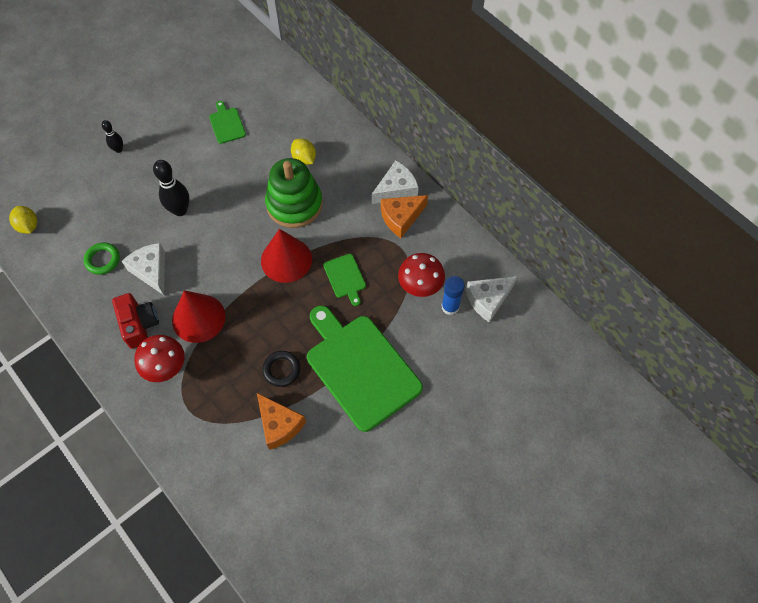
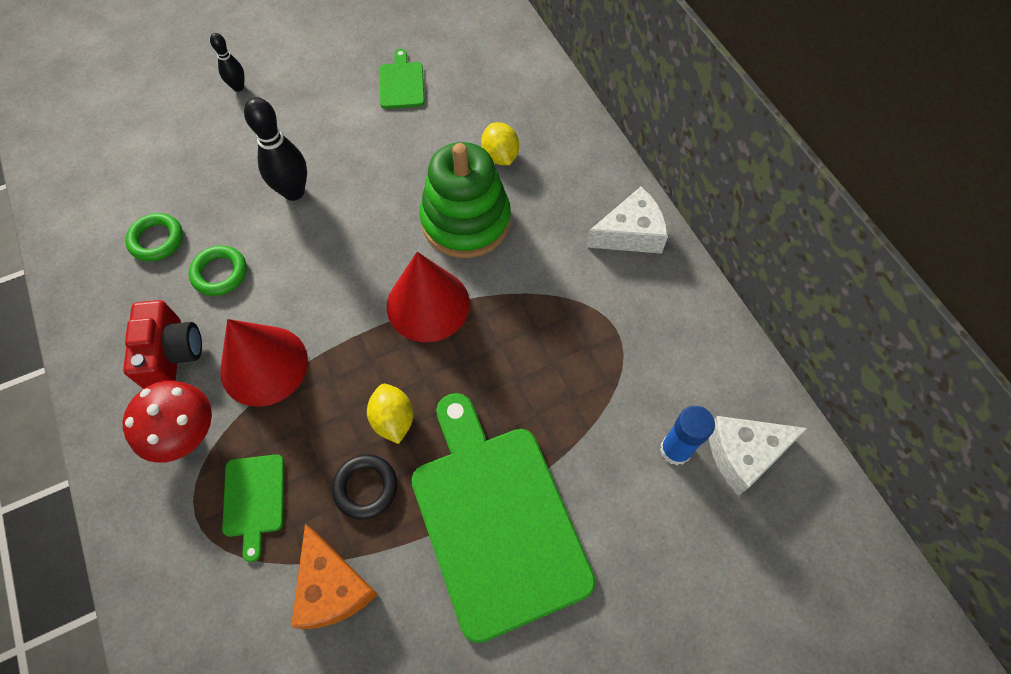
camera: 15 degrees right, 0 degrees up
yellow lemon [9,206,37,234] -> yellow lemon moved to [367,384,413,444]
white cheese [122,243,165,295] -> green ring [189,245,247,296]
green cutting board [324,254,366,306] -> green cutting board moved to [222,454,284,562]
orange cheese [381,195,428,238] -> none
red mushroom [398,253,445,297] -> none

